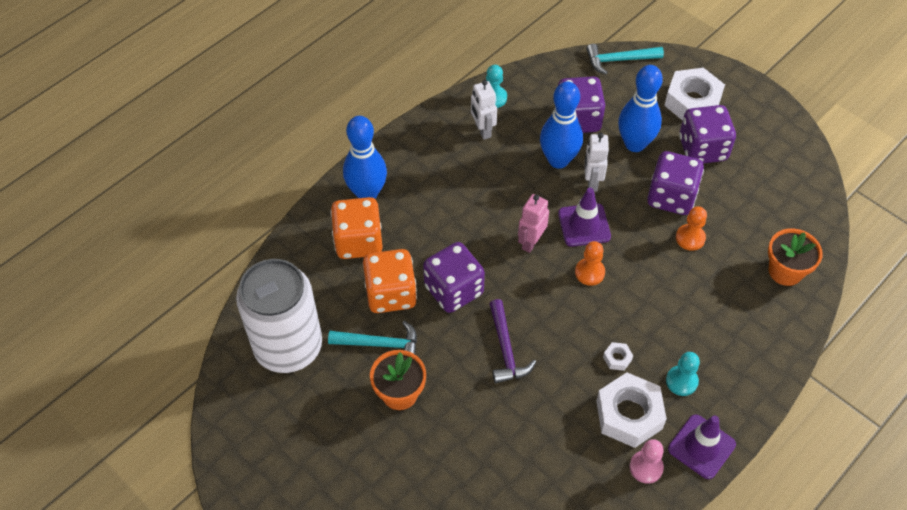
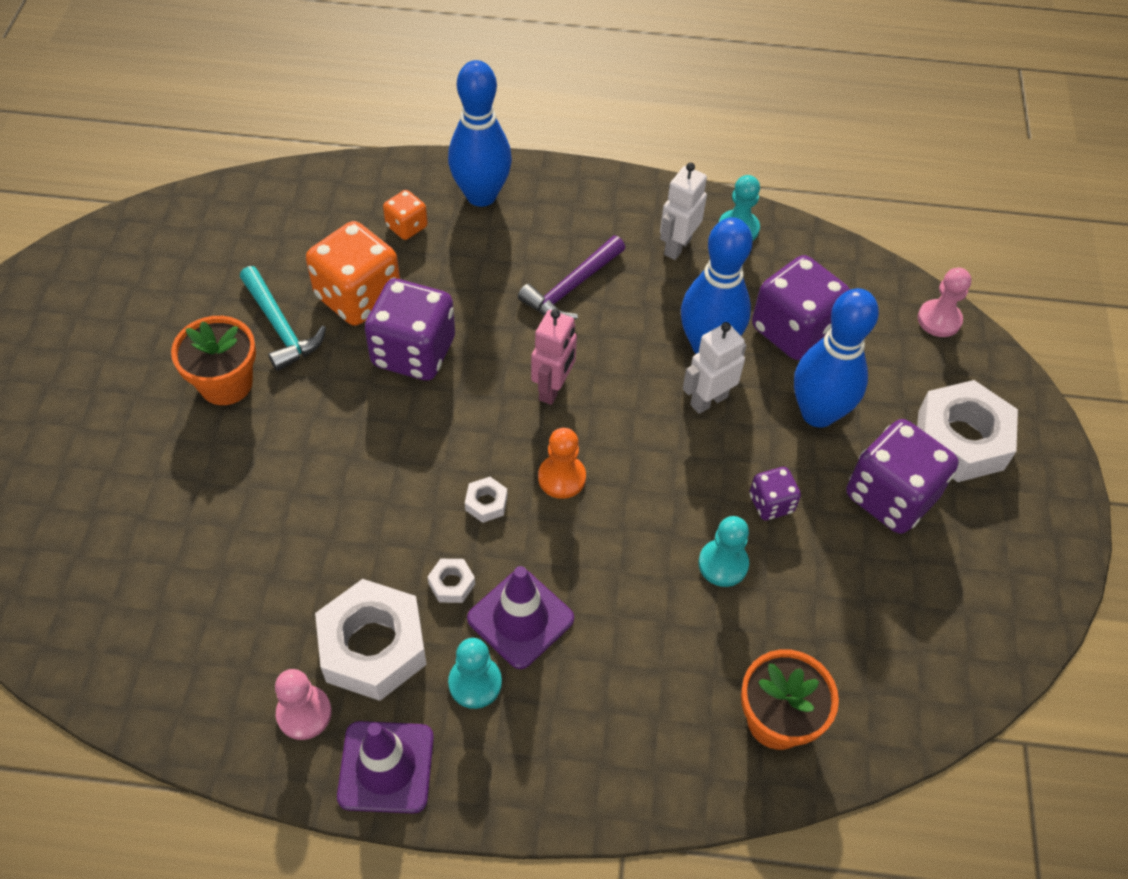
camera: 50 degrees right, 0 degrees up
white can [236,259,322,373] -> none
orange dice [331,197,383,259] -> orange dice [383,190,428,240], size x0.51
purple hammer [489,299,536,383] -> purple hammer moved to [518,236,625,319]
pink robot [518,194,549,253] -> pink robot turned 120 degrees clockwise [531,309,577,405]
purple traffic cone [558,188,611,247] -> purple traffic cone moved to [467,566,574,669]
turquoise hammer [586,44,664,75] -> pink pawn [918,268,971,337]
purple dice [647,151,704,215] -> purple dice [749,467,801,520], size x0.51
orange pawn [676,206,707,251] -> turquoise pawn [699,516,749,587]
none -> white nut [465,477,507,523]

